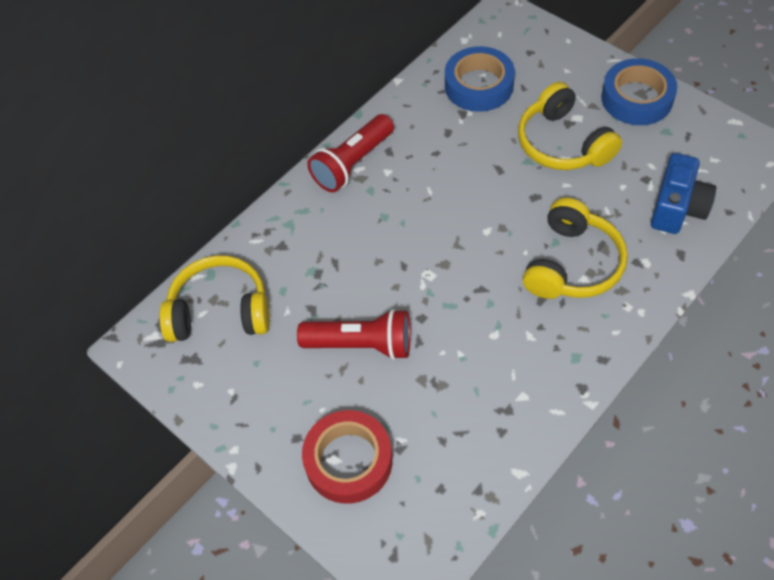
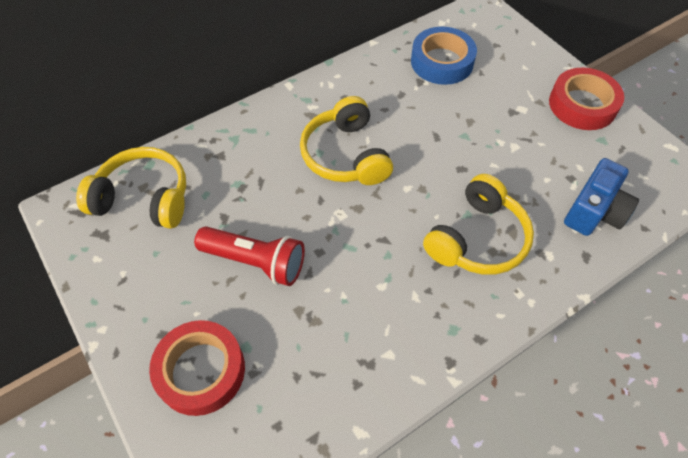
camera: 10 degrees right, 0 degrees up
red flashlight [307,114,394,192] -> none
yellow headphones [518,82,622,170] -> yellow headphones moved to [300,96,393,185]
blue tape [601,58,677,125] -> red tape [549,68,624,130]

